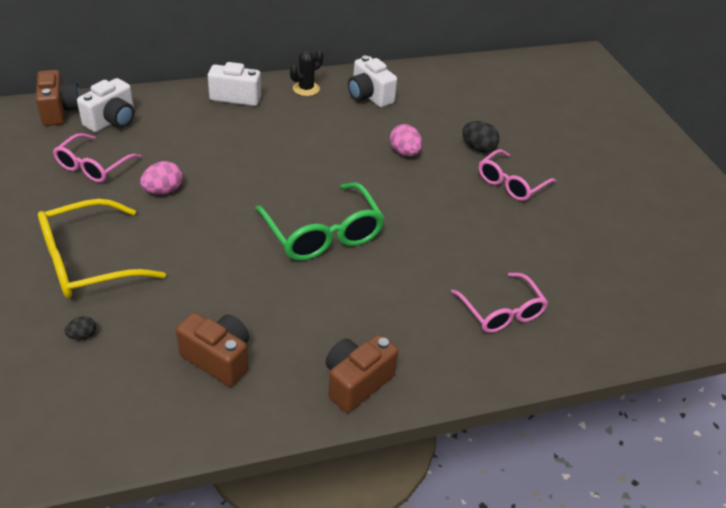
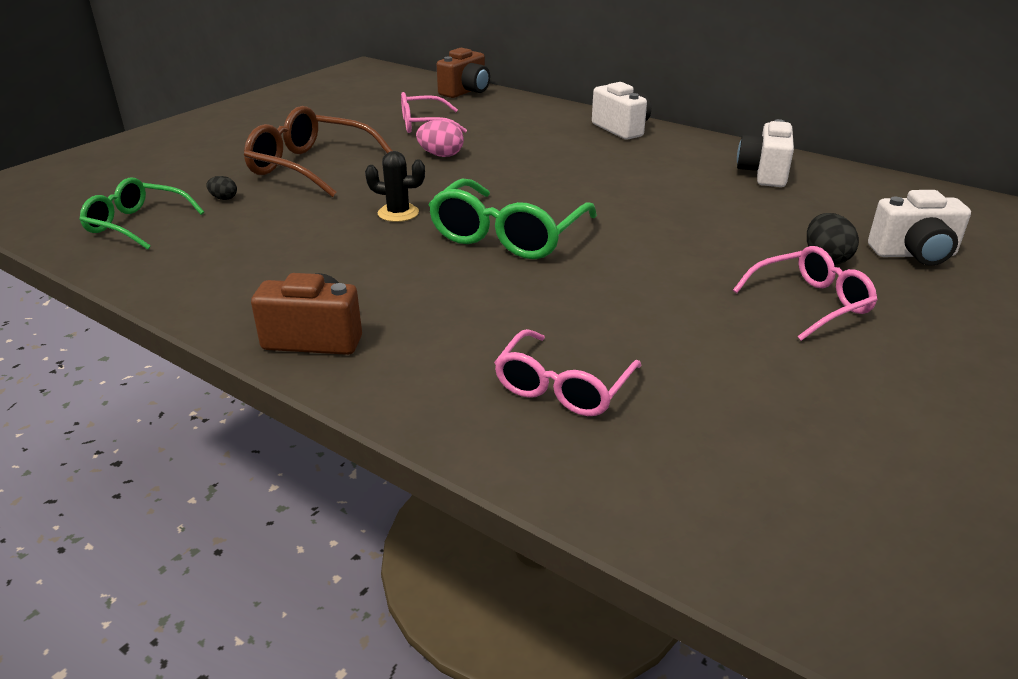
camera: 55 degrees right, 10 degrees down
yellow glasses [38,199,166,298] -> brown glasses [244,106,393,197]
white camera [77,78,134,132] -> white camera moved to [868,190,971,266]
brown camera [176,313,249,387] -> none
black cactus [290,50,323,96] -> black cactus moved to [365,151,425,222]
pink egg [390,124,422,156] -> none
pink glasses [479,149,556,201] -> pink glasses turned 150 degrees clockwise [733,246,878,341]
none -> green glasses [79,177,204,250]

